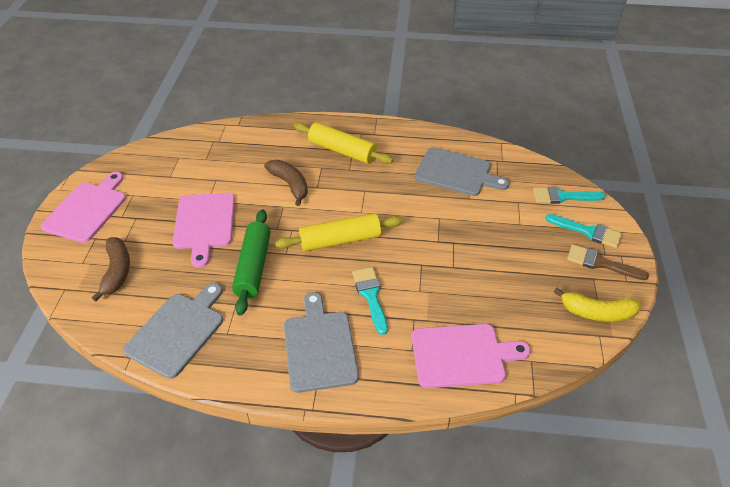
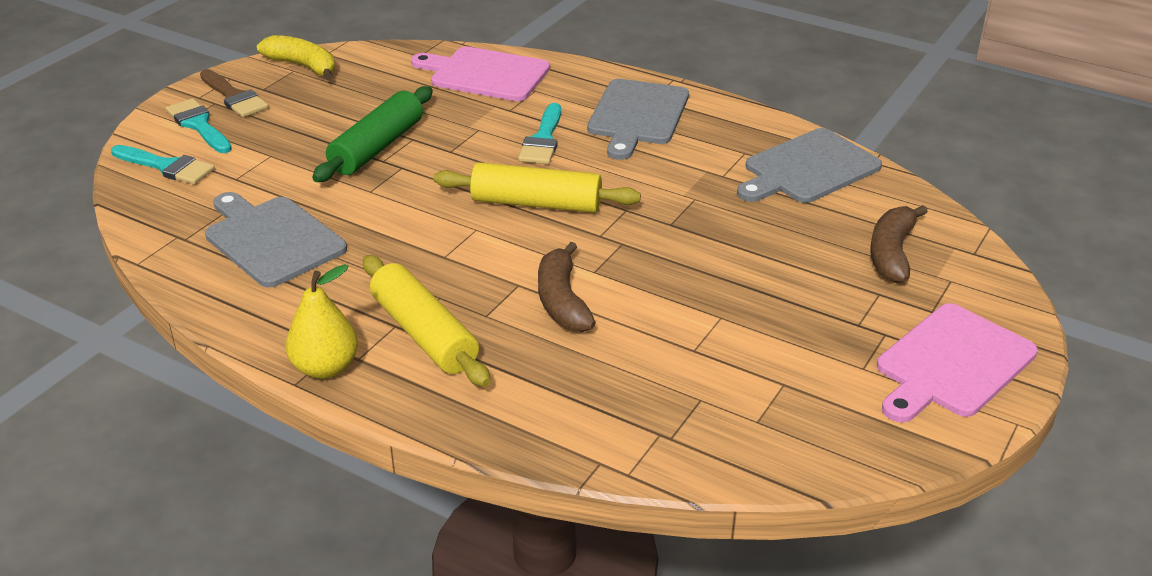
camera: 155 degrees left, 10 degrees down
pink cutting board [172,193,235,268] -> none
green rolling pin [232,209,271,316] -> green rolling pin moved to [312,86,433,182]
none -> yellow pear [286,264,358,379]

